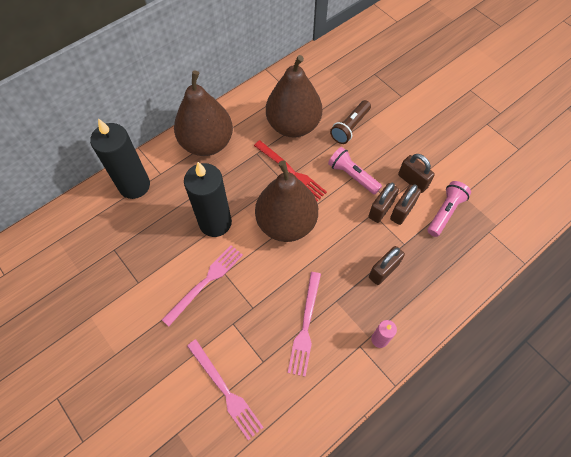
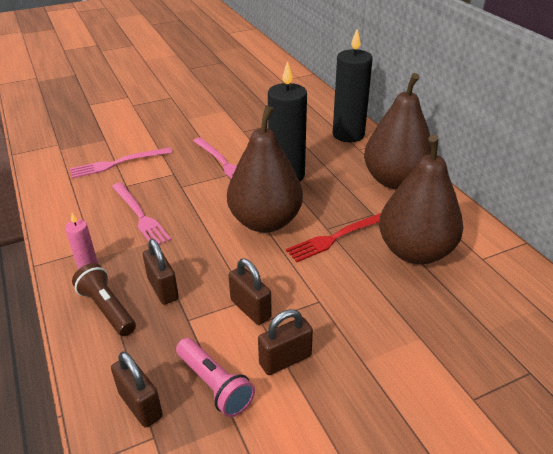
camera: 105 degrees right, 25 degrees down
pink fork [288,272,321,377] -> pink fork turned 150 degrees counterclockwise [112,183,171,245]
pink flashlight [328,147,382,195] -> none
brown flashlight [330,100,371,144] -> brown flashlight moved to [72,263,136,336]
brown padlock [390,185,421,225] -> brown padlock moved to [111,352,163,428]

